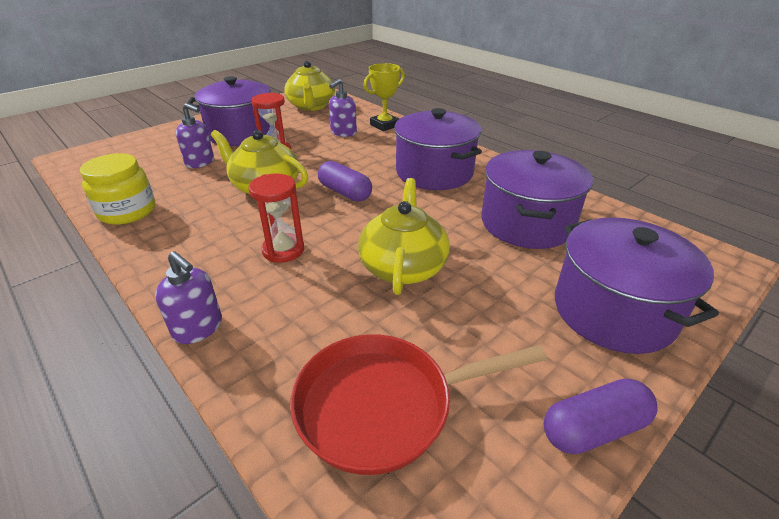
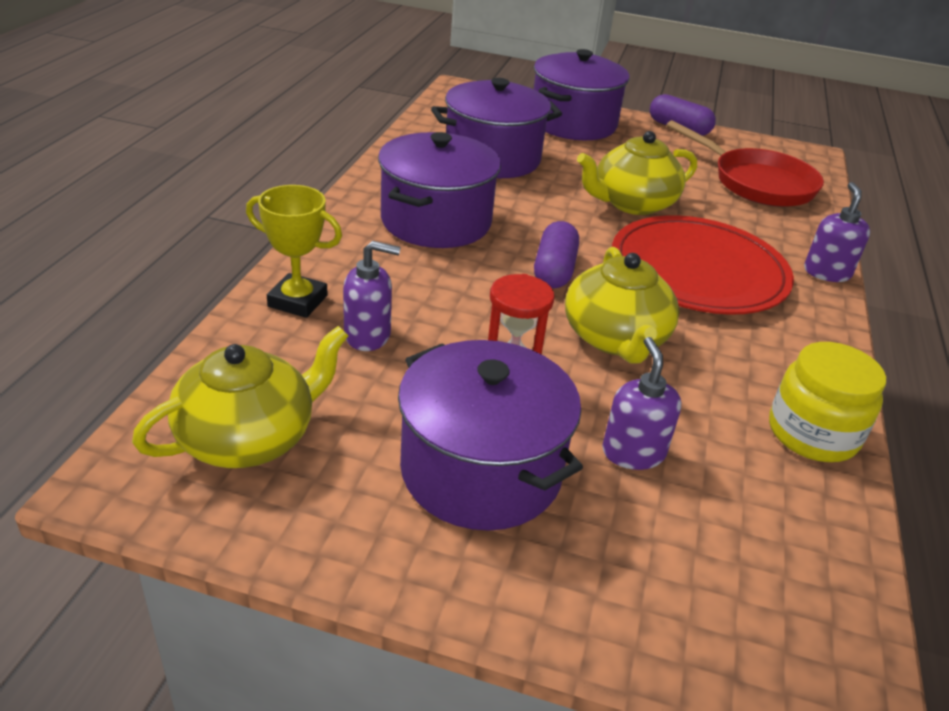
camera: 125 degrees left, 0 degrees up
red hourglass [248,173,304,263] -> red plate [612,215,794,315]

